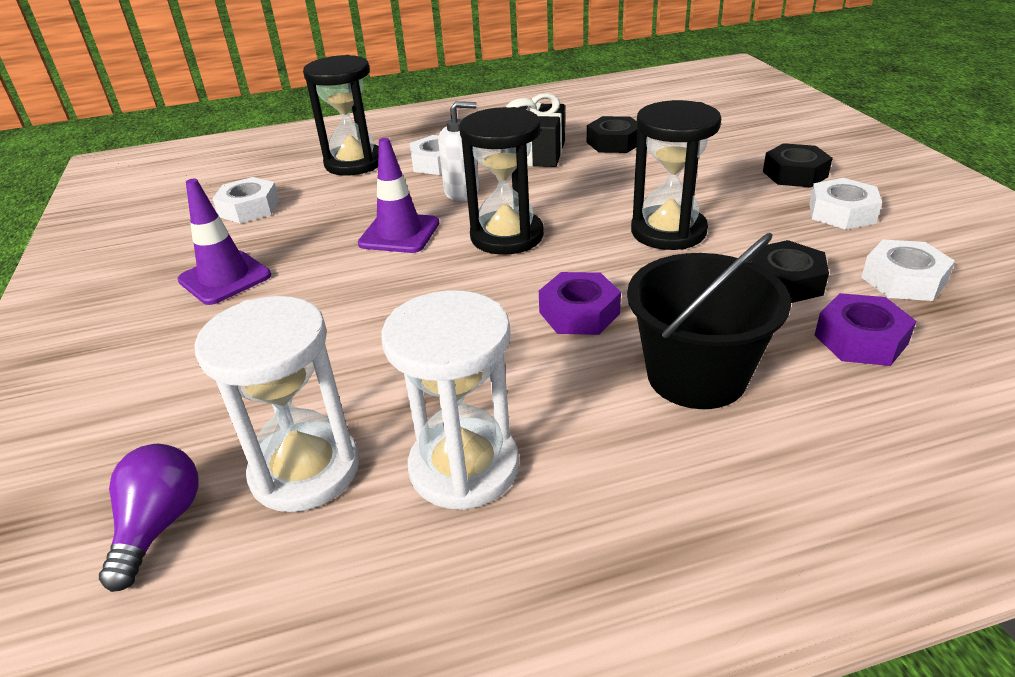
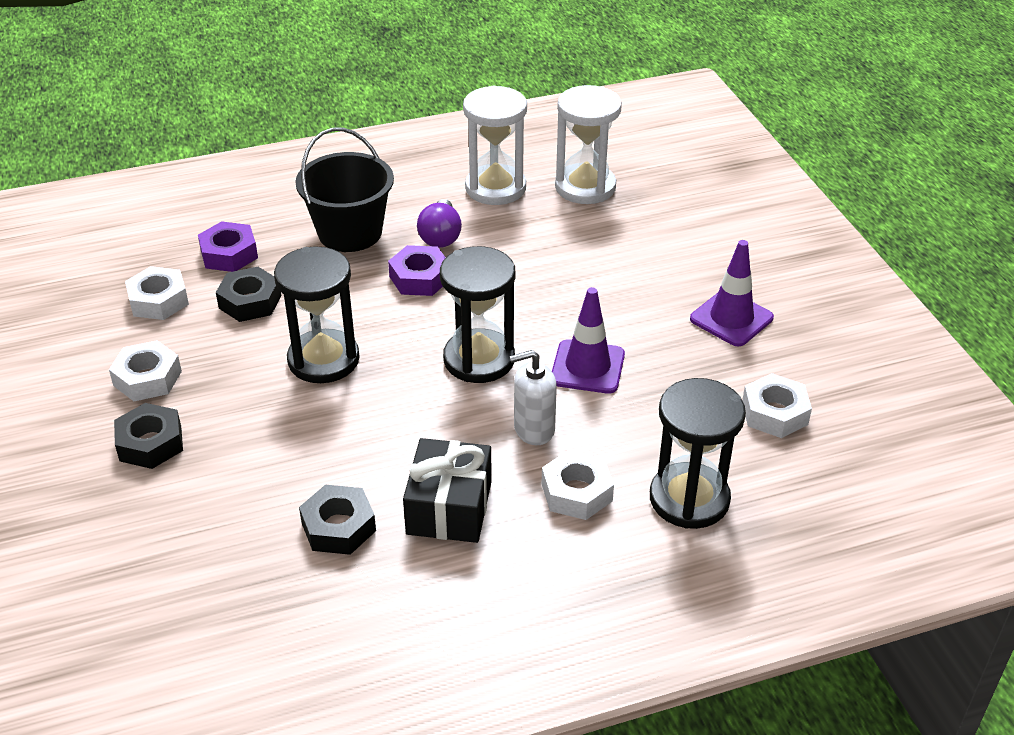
camera: 175 degrees right, 5 degrees up
purple light bulb [99,444,198,592] -> purple light bulb moved to [417,199,462,248]

